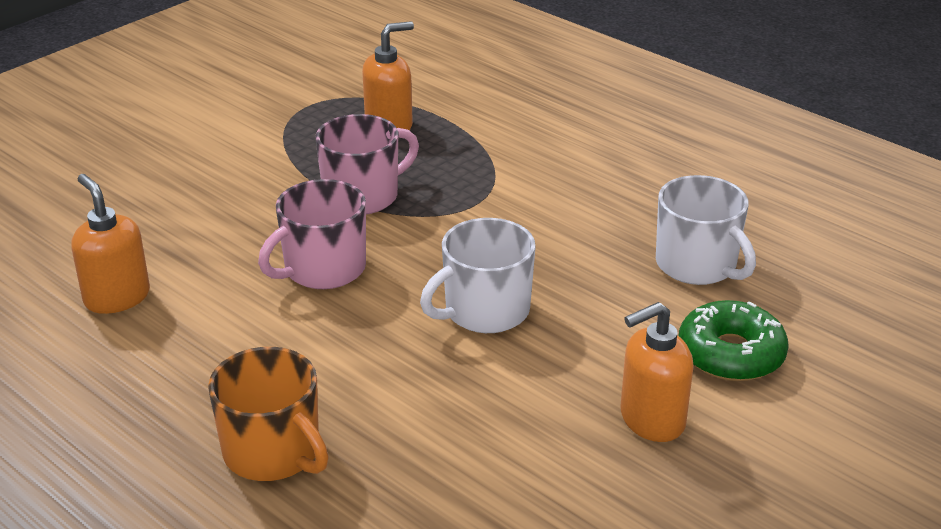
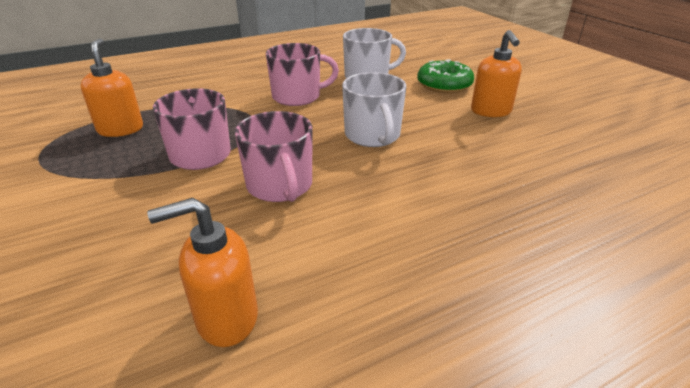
camera: 70 degrees left, 0 degrees up
orange mug [208,347,329,481] -> none
none -> pink mug [266,43,339,106]

